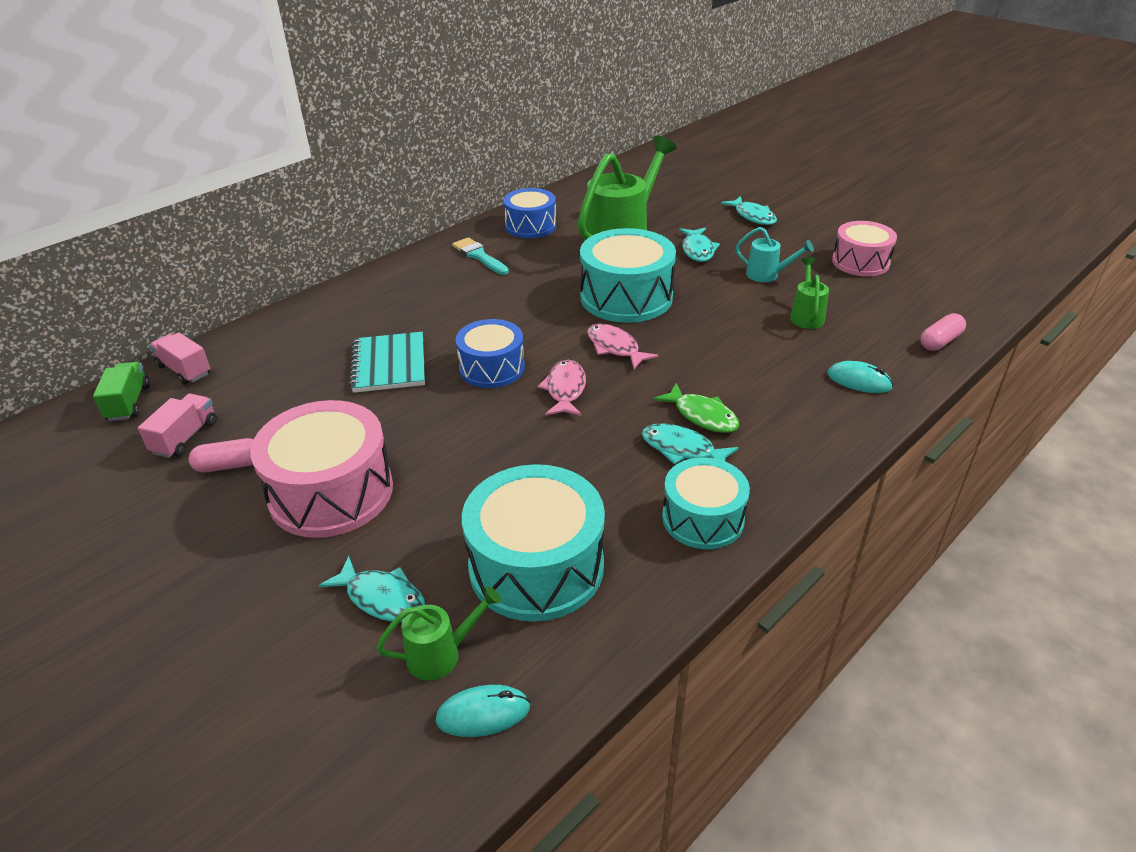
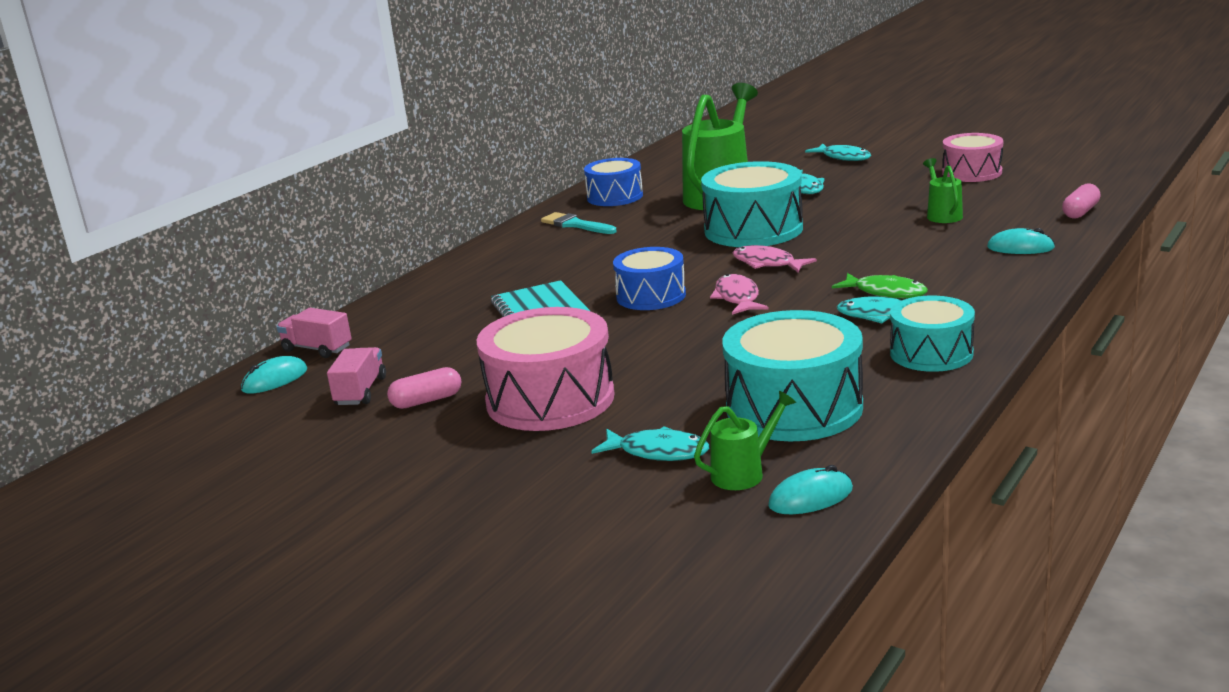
camera: 10 degrees left, 15 degrees down
green truck [93,362,150,421] -> turquoise mouse [241,356,308,394]
turquoise watering can [735,227,814,282] -> none

